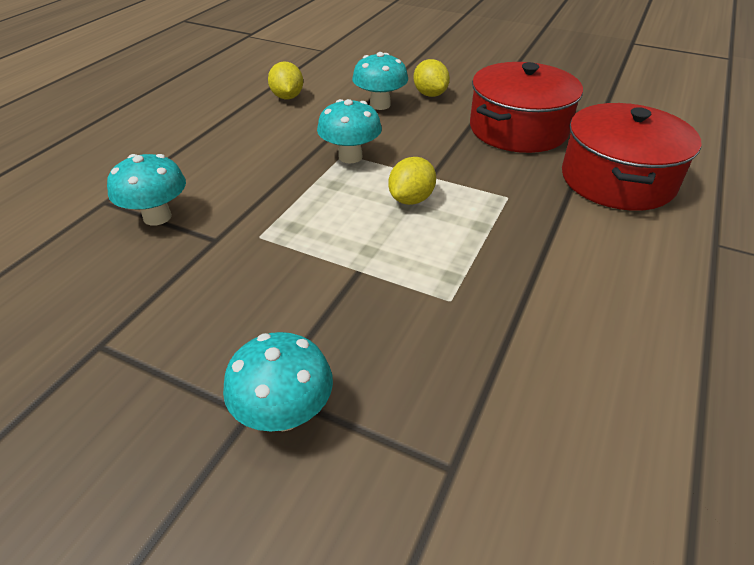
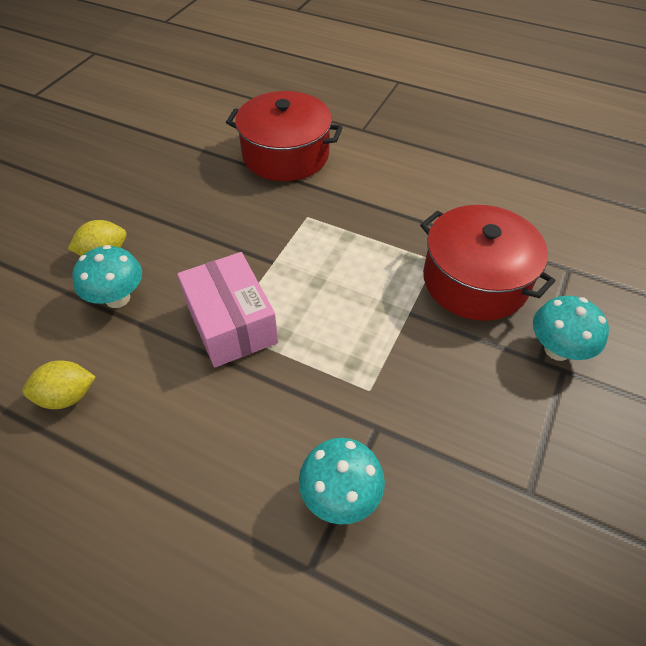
camera: 90 degrees left, 10 degrees up
turquoise mushroom [317,99,382,164] -> pink box [177,252,278,368]
yellow lemon [388,157,436,205] -> none
red pot [470,62,583,153] -> red pot moved to [420,205,555,321]

